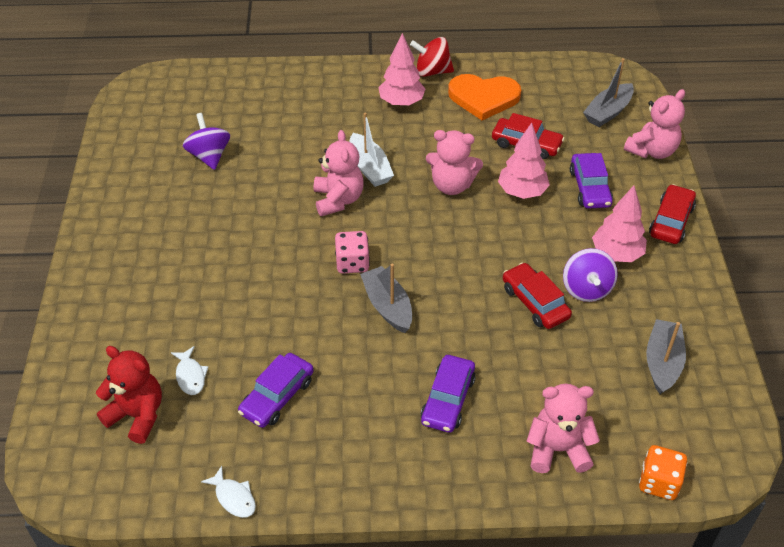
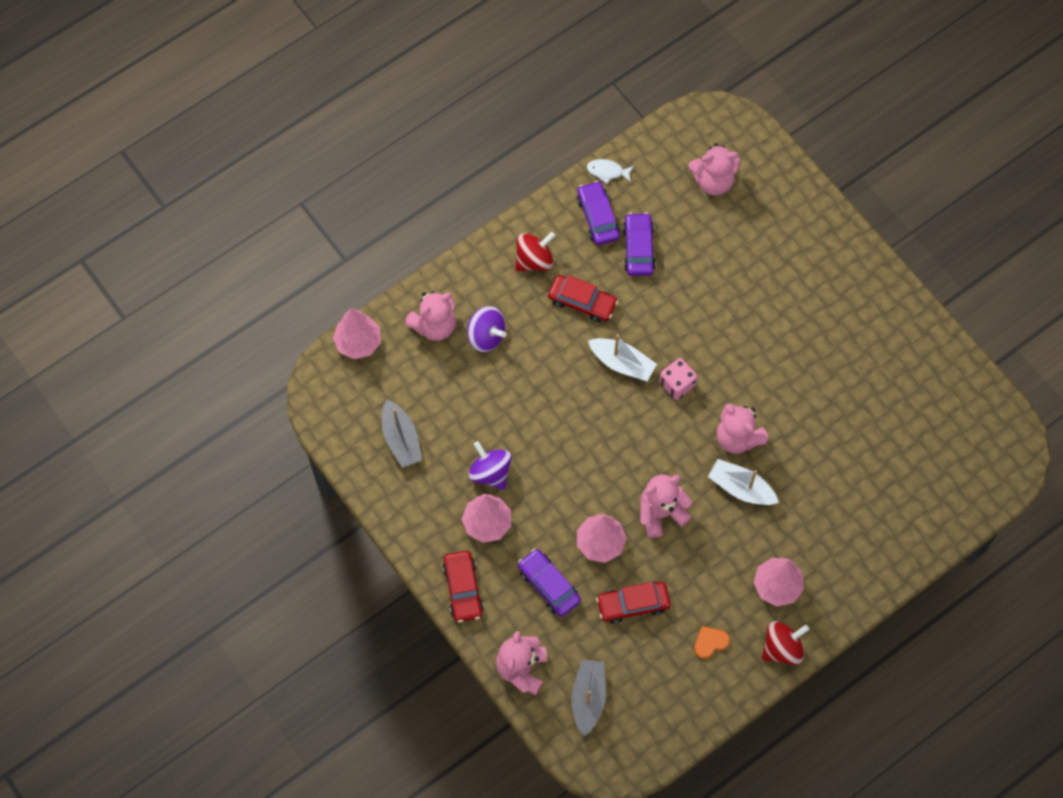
camera: 145 degrees right, 20 degrees up
red teddy bear [96,346,162,444] -> pink teddy bear [688,143,741,195]
white fish [171,346,209,395] -> none
purple spinning top [183,113,230,170] -> purple spinning top moved to [467,306,506,352]
grey boat [360,264,412,333] -> white boat [588,334,657,381]
purple car [421,355,476,433] -> purple car moved to [577,181,620,245]
orange heart [448,74,521,121] -> orange heart [694,626,730,659], size x0.47
red car [503,263,572,329] -> red car moved to [548,275,618,322]
orange dice [639,445,687,500] -> pink tree [333,308,381,359]
none -> red spinning top [515,232,555,271]

